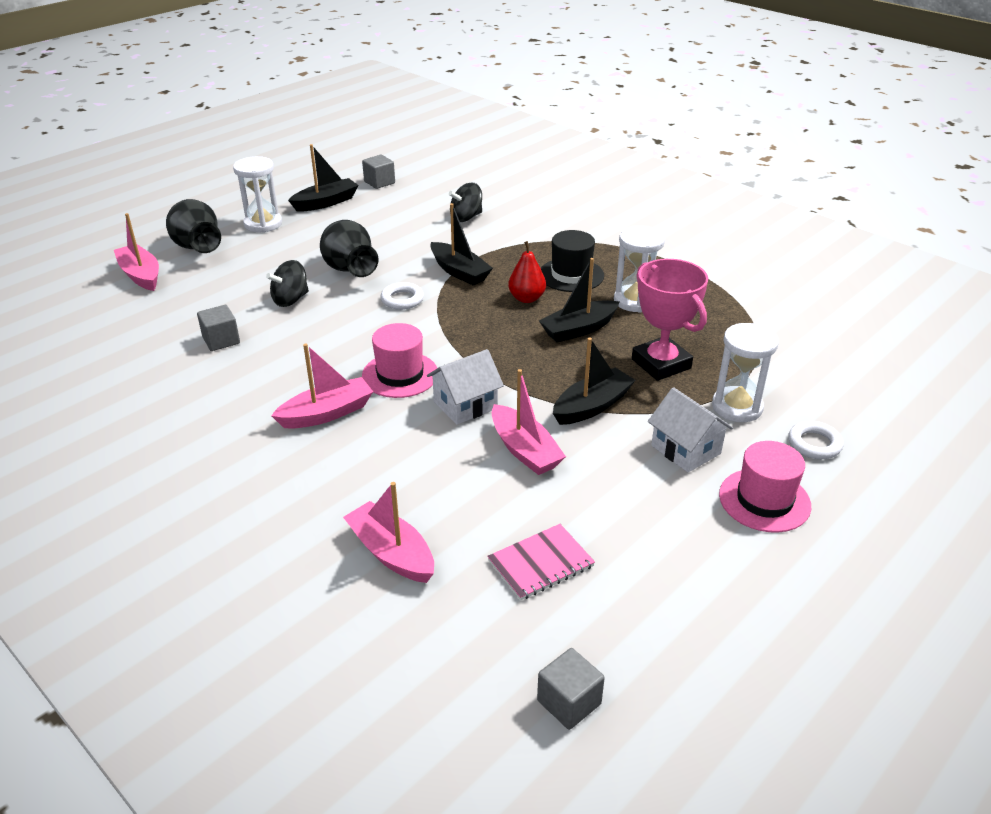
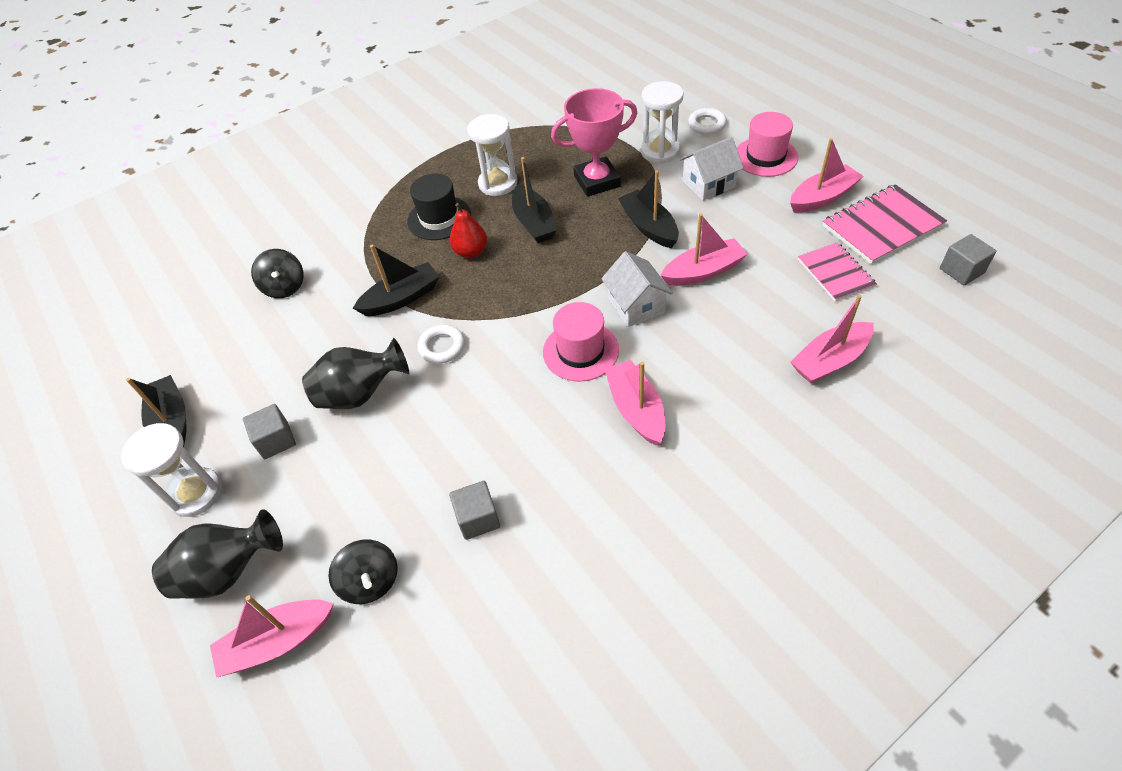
camera: 75 degrees left, 15 degrees up
black spinning top [266,260,309,307] -> black spinning top moved to [328,540,398,604]
grey cube [362,155,395,189] -> grey cube moved to [243,404,296,459]
none -> pink boat [790,138,863,213]
none -> pink notebook [823,184,947,264]

